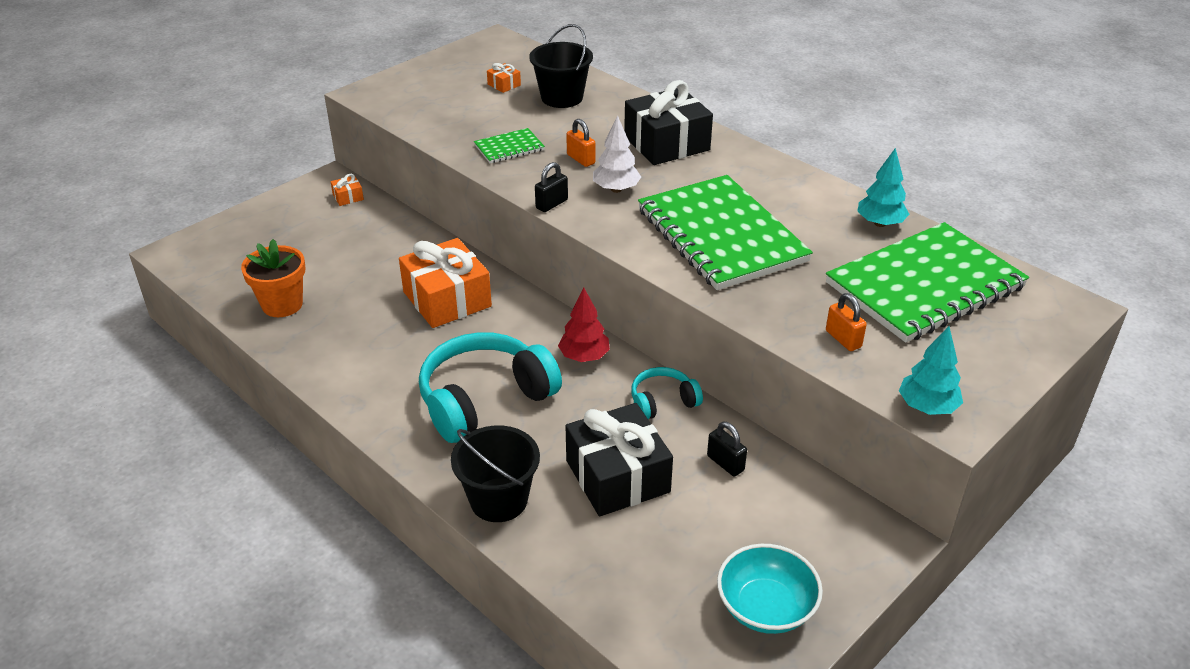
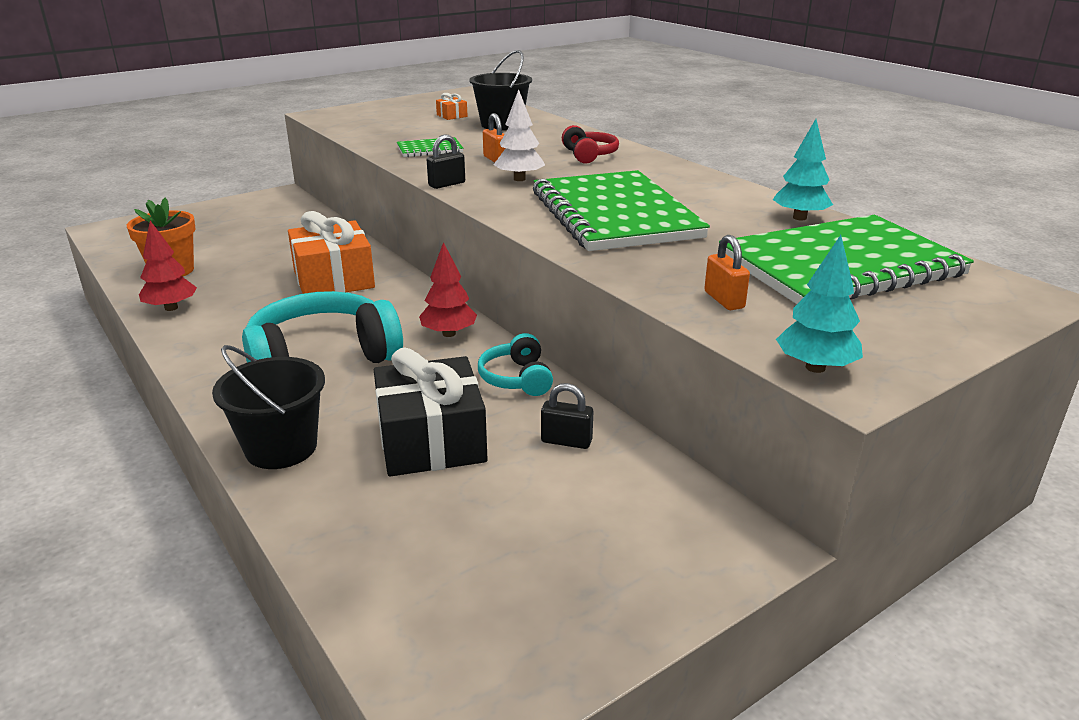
camera: 10 degrees right, 10 degrees down
orange gift [331,174,364,206] -> none
black gift [624,80,713,165] -> red headphones [562,125,619,164]
turquoise headphones [631,367,703,419] -> turquoise headphones turned 90 degrees counterclockwise [478,333,553,396]
black padlock [707,422,747,476] -> black padlock turned 45 degrees counterclockwise [541,383,593,449]
turquoise bowl [717,544,823,634] -> none
none -> red tree [139,221,197,311]

